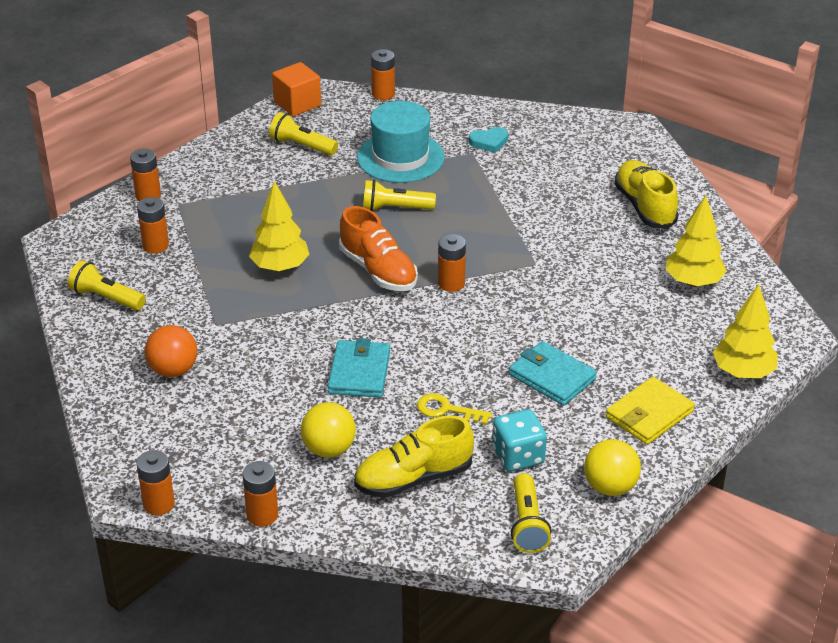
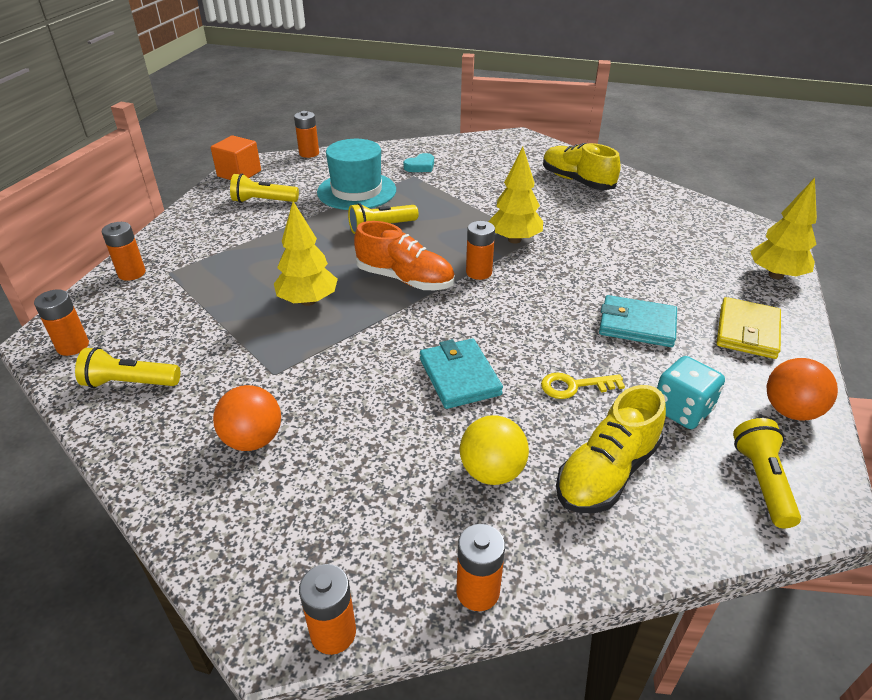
camera: 25 degrees left, 0 degrees up
orange battery [137,197,169,253] -> orange battery moved to [34,289,89,356]
yellow flashlight [511,473,551,553] -> yellow flashlight turned 150 degrees counterclockwise [733,418,801,528]
yellow ball [584,439,641,496] -> orange ball [767,358,838,420]
yellow tree [665,195,727,287] -> yellow tree moved to [488,147,543,244]

